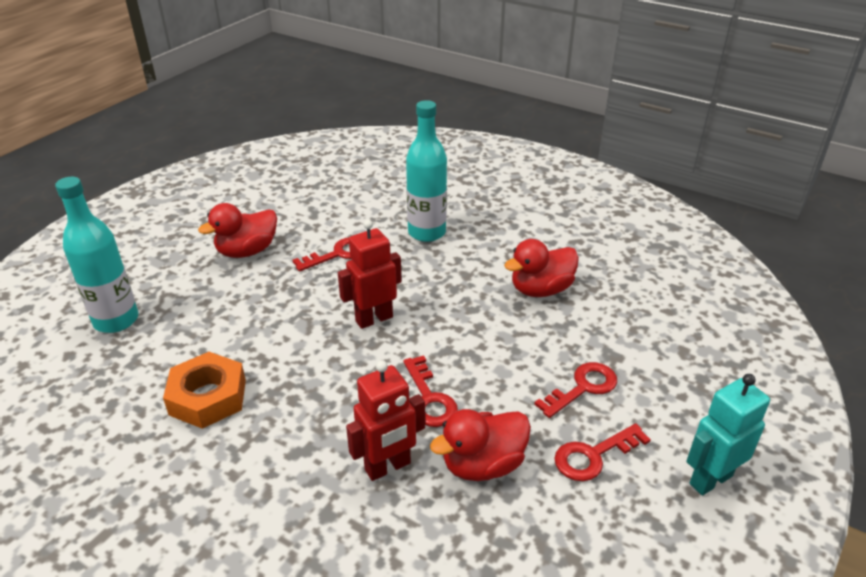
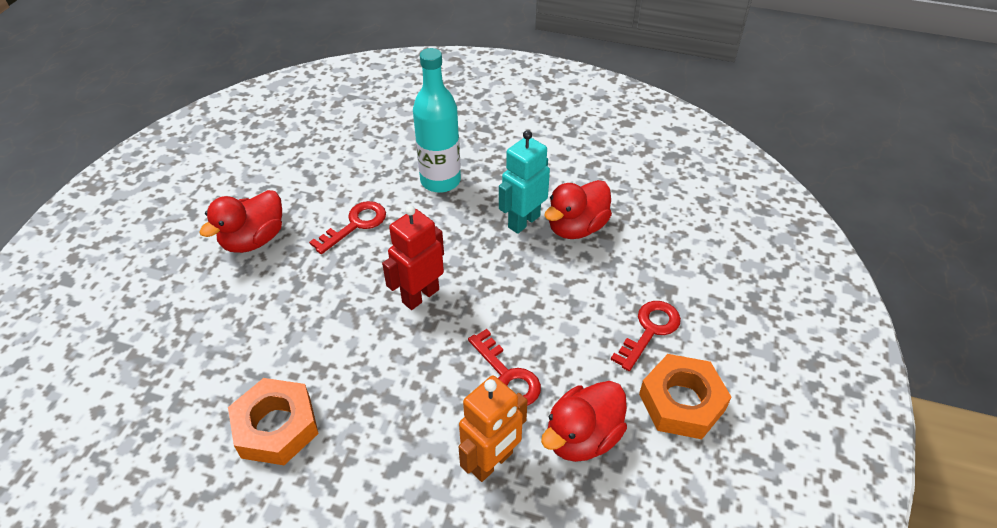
camera: 15 degrees left, 10 degrees up
turquoise bottle [55,177,138,333] -> none
red robot [346,360,425,481] -> orange robot [458,376,528,482]
red key [554,423,651,481] -> orange nut [639,354,731,439]
turquoise robot [686,374,770,495] -> turquoise robot moved to [499,130,550,234]

